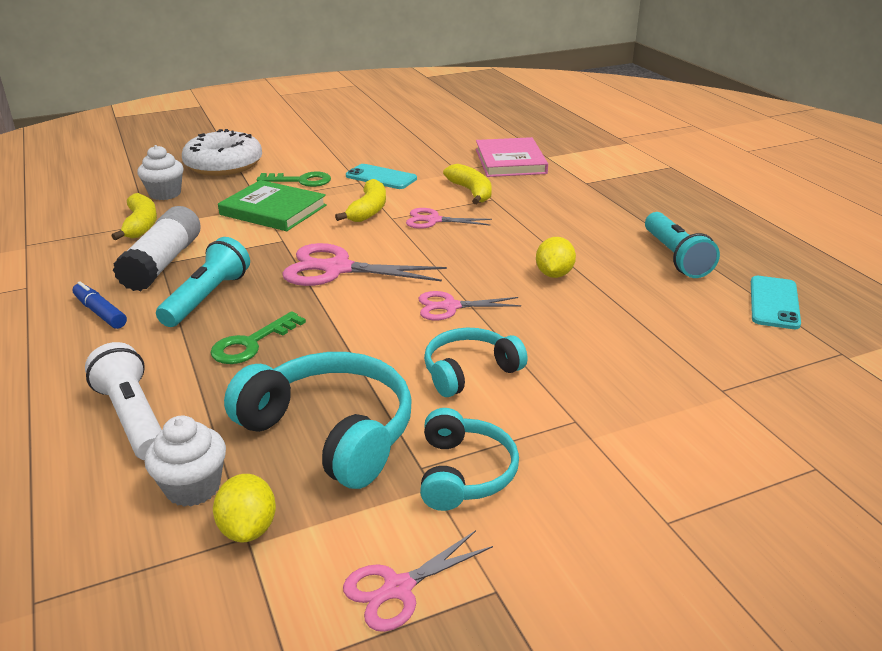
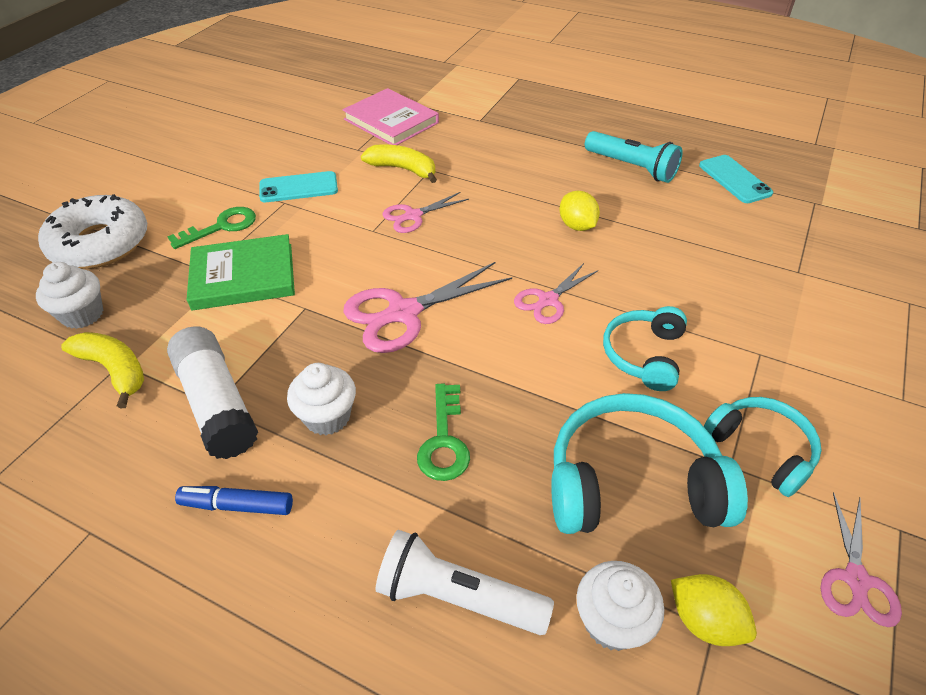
camera: 40 degrees left, 15 degrees up
turquoise flashlight [156,237,250,327] -> white cupcake [287,363,356,435]
yellow banana [335,179,386,222] -> none

